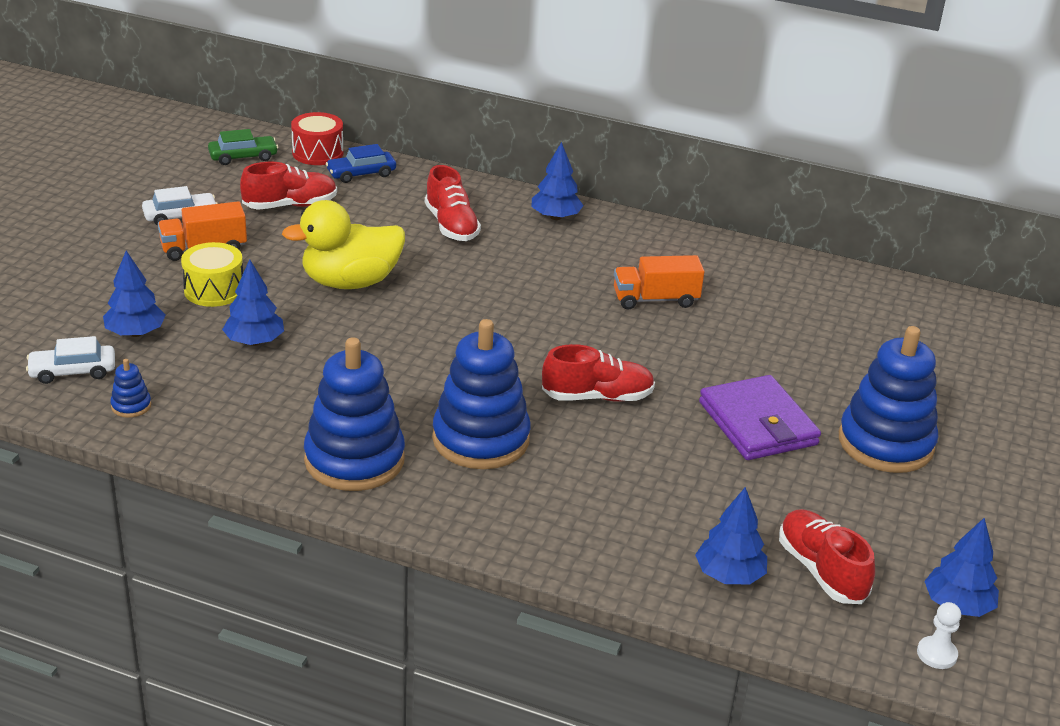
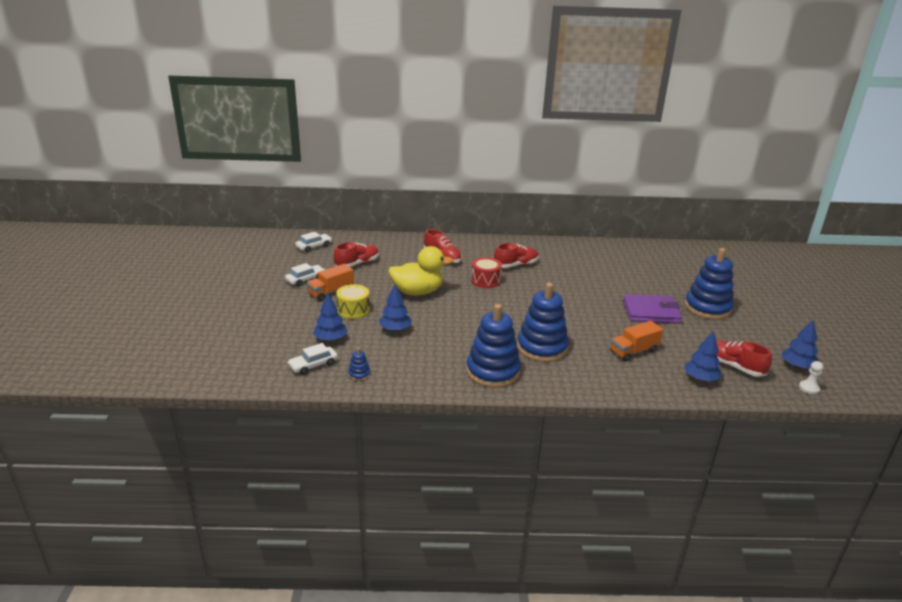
camera: 20 degrees left, 5 degrees down
green car [208,129,278,165] -> white car [295,232,332,252]
yellow duck [282,200,405,289] -> yellow duck turned 150 degrees counterclockwise [388,246,453,296]
red drum [291,112,344,165] -> red drum moved to [471,257,502,288]
blue car [326,144,396,183] -> none
blue tree [531,142,584,220] -> none
red shoe [542,344,655,402] -> red shoe moved to [494,243,539,268]
orange truck [614,255,704,309] -> orange truck moved to [610,321,663,362]
purple wallet [699,375,821,460] -> purple wallet turned 45 degrees counterclockwise [623,294,682,323]

